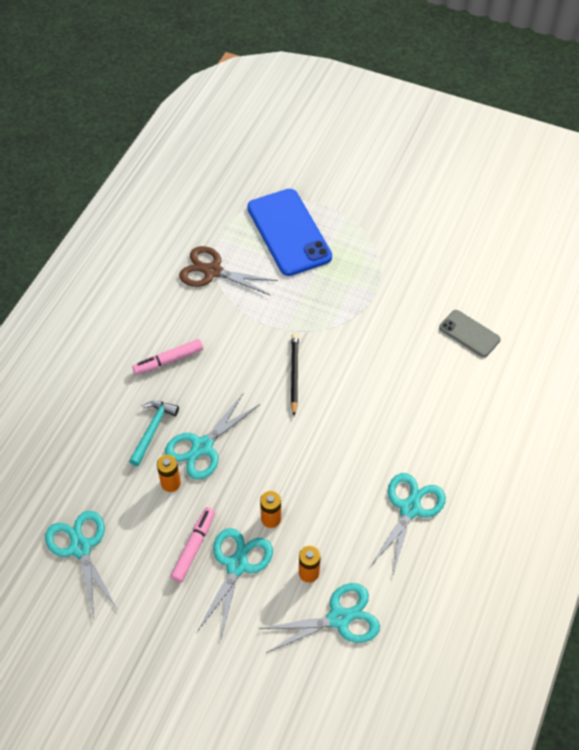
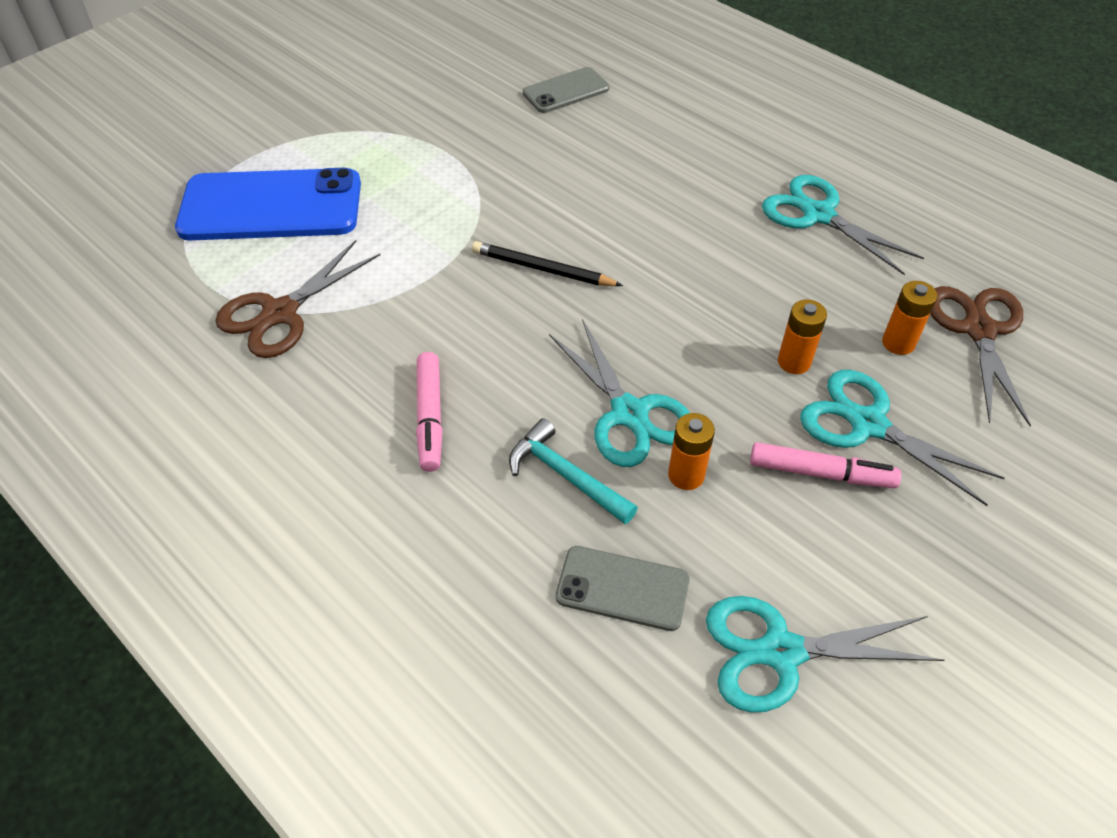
camera: 70 degrees left, 5 degrees down
pink marker [171,507,215,582] -> pink marker turned 150 degrees clockwise [750,442,901,488]
turquoise scissors [259,583,380,653] -> brown scissors [930,286,1031,427]
none -> grey phone [556,546,689,631]

